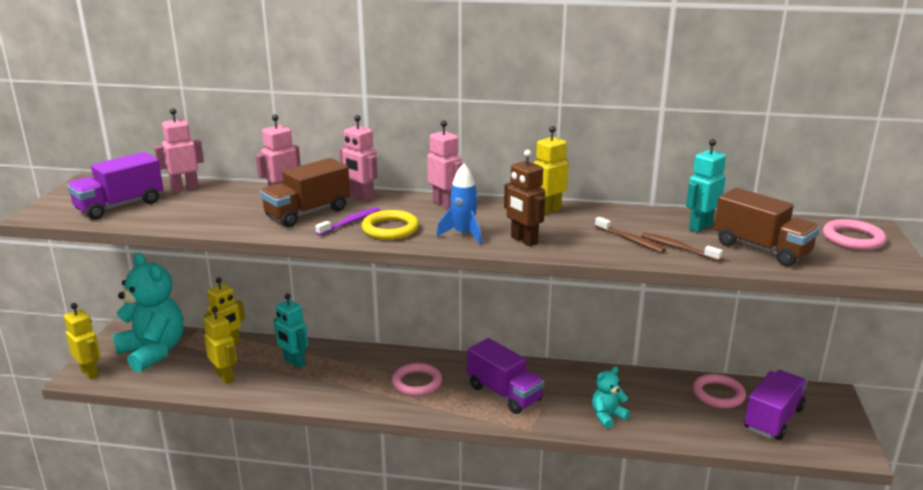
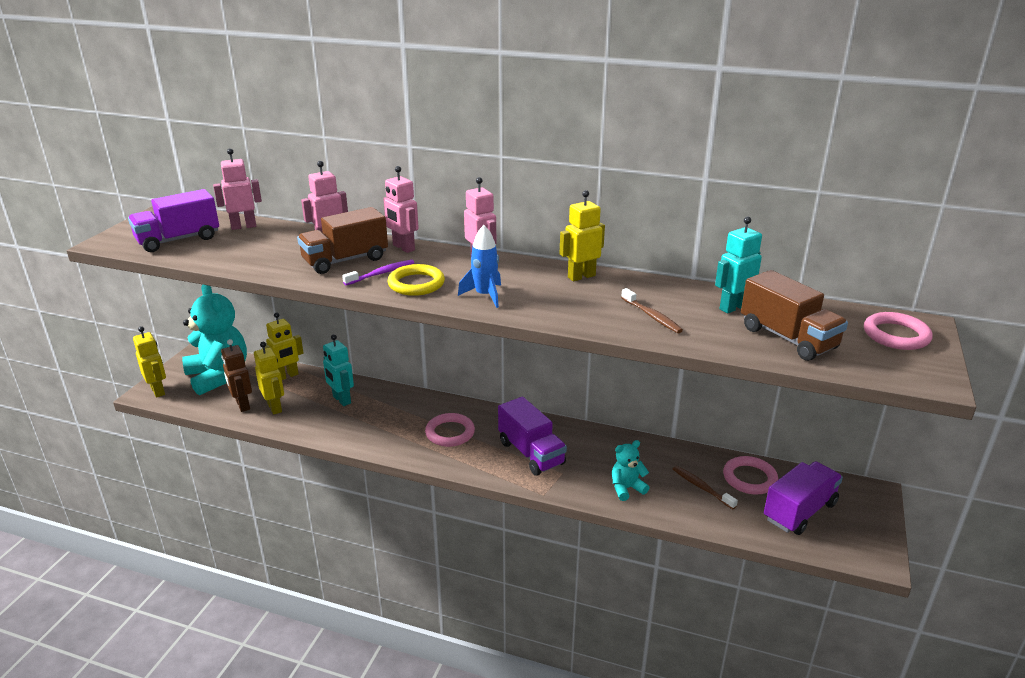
camera: 10 degrees right, 5 degrees up
brown robot [504,150,545,246] -> brown robot moved to [221,339,252,412]
brown toothbrush [641,233,723,261] -> brown toothbrush moved to [673,466,738,509]

